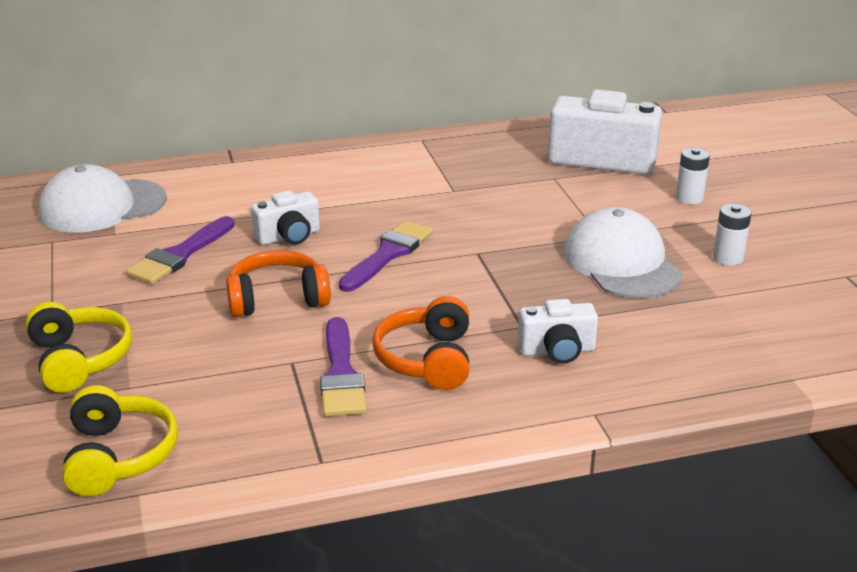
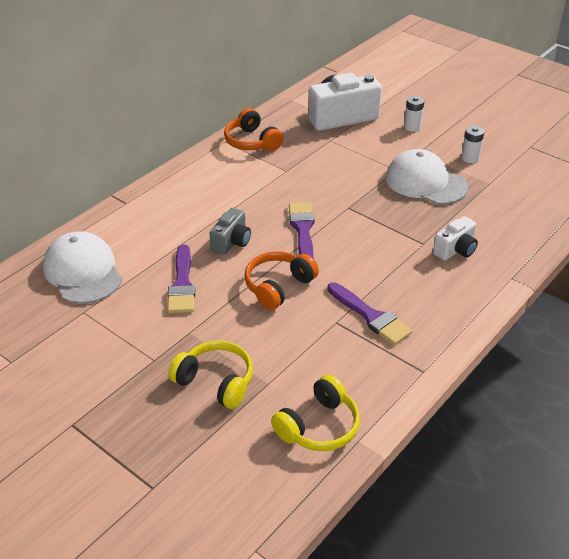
camera: 35 degrees left, 10 degrees up
white cap [38,164,167,233] -> white cap turned 120 degrees clockwise [43,231,122,304]
yellow headphones [62,385,178,496] -> yellow headphones turned 90 degrees clockwise [271,374,360,451]
white camera [251,190,320,245] -> grey camera [210,208,251,255]
orange headphones [372,296,469,390] -> orange headphones moved to [224,108,283,151]

